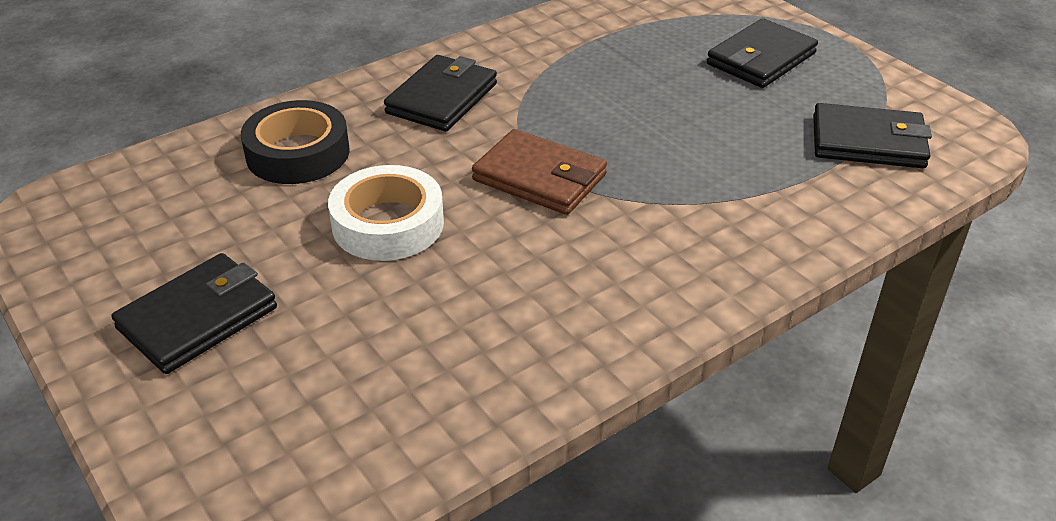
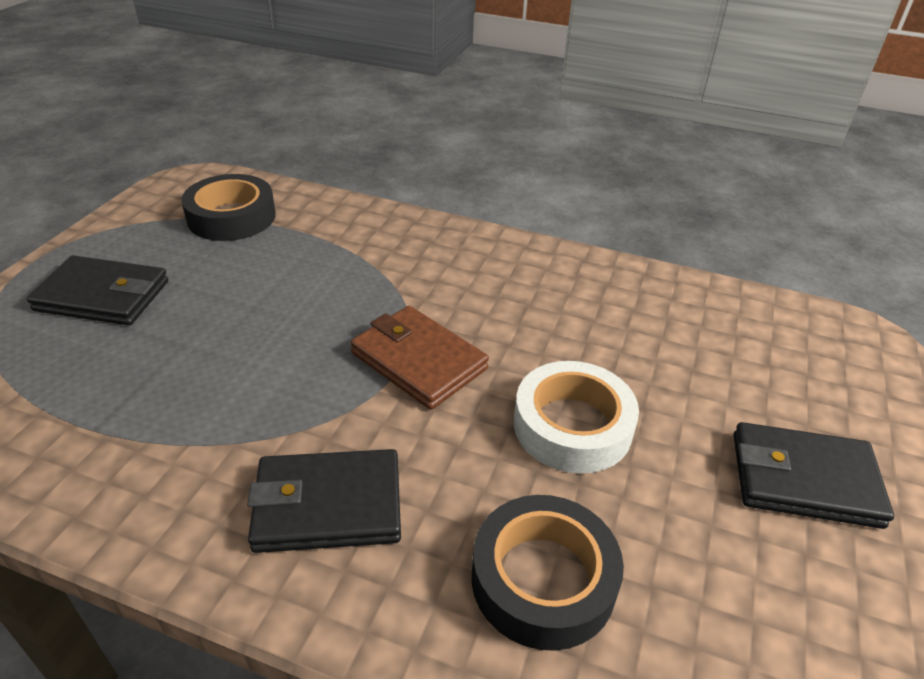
camera: 125 degrees left, 0 degrees up
brown wallet [472,129,607,215] -> brown wallet turned 45 degrees counterclockwise [351,306,489,410]
black wallet [813,103,932,168] -> black tape [181,174,276,241]

